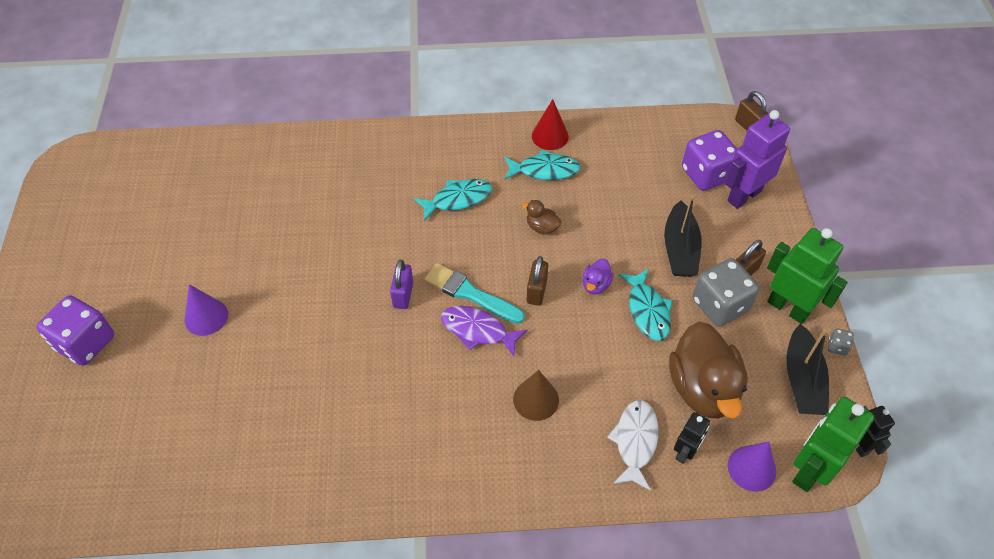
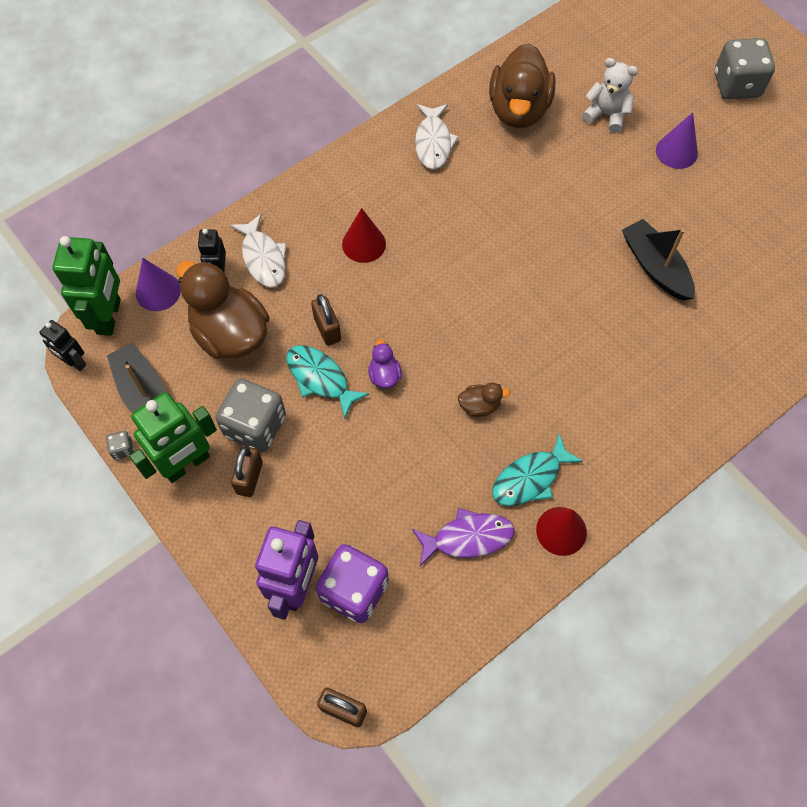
camera: 145 degrees right, 10 degrees up
purple dice [37,295,114,366] -> grey dice [715,38,775,99]
purple padlock [390,260,413,309] -> none
turquoise fish [414,179,492,221] -> none
turquoise brush [424,263,525,324] -> none
purple fish [441,306,527,357] -> purple fish moved to [412,508,515,566]
brown cone [513,370,559,421] -> red cone [342,208,386,263]
brown padlock [527,256,548,306] -> brown padlock moved to [311,294,341,346]
black boat [664,195,702,277] -> black boat moved to [622,219,695,301]
green robot [767,228,848,324] -> green robot turned 45 degrees counterclockwise [129,392,217,483]
none -> white fish [415,104,459,170]
none -> brown duck [489,43,555,128]
none -> white teddy bear [582,58,638,133]

